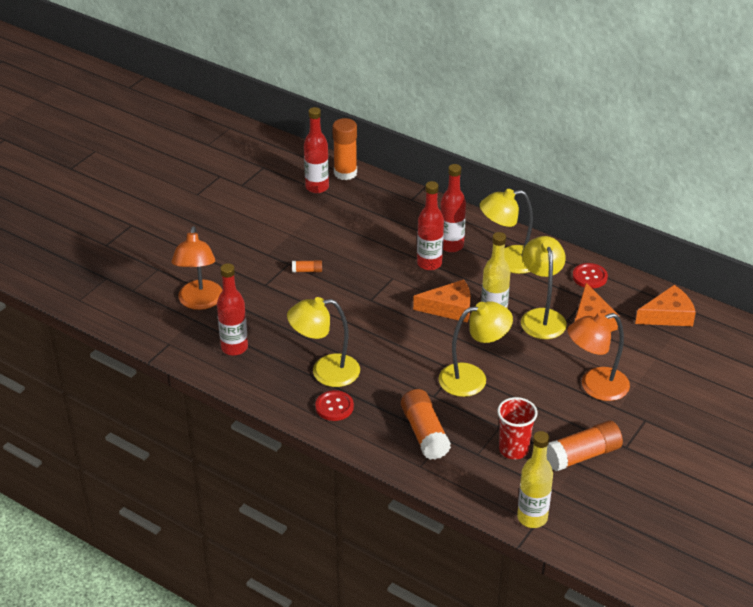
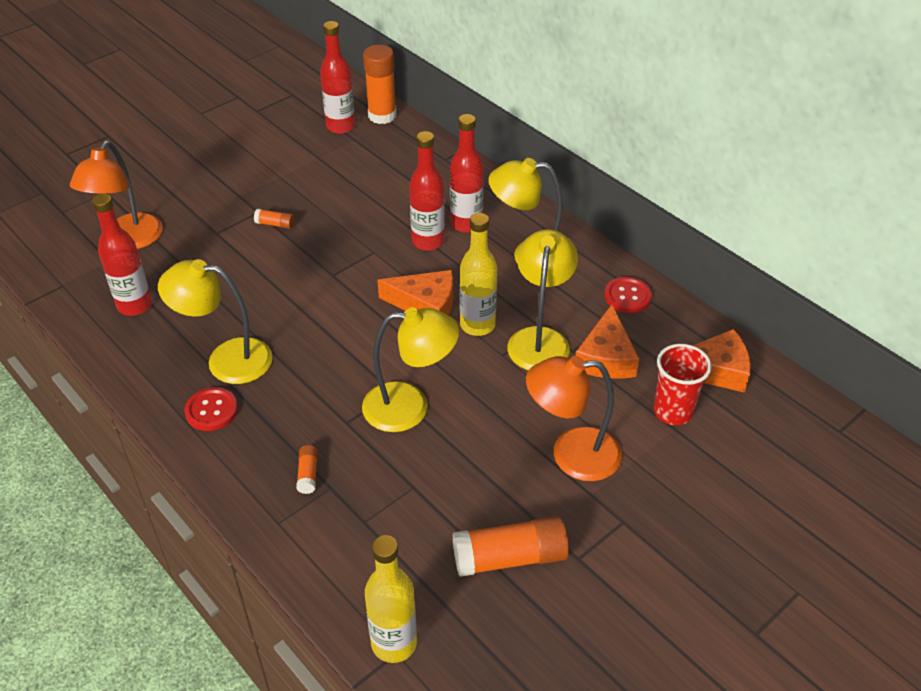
camera: 15 degrees right, 5 degrees up
orange glue stick [401,389,451,460] -> orange glue stick [296,445,318,494], size x0.46
red cup [497,397,538,459] -> red cup moved to [654,344,712,425]

